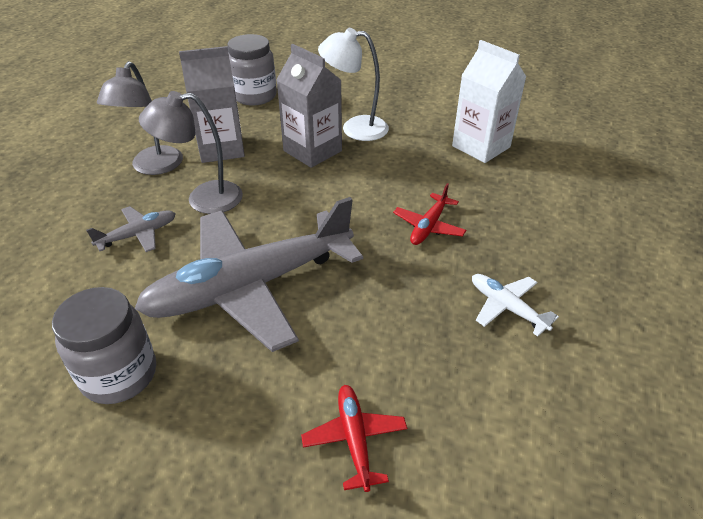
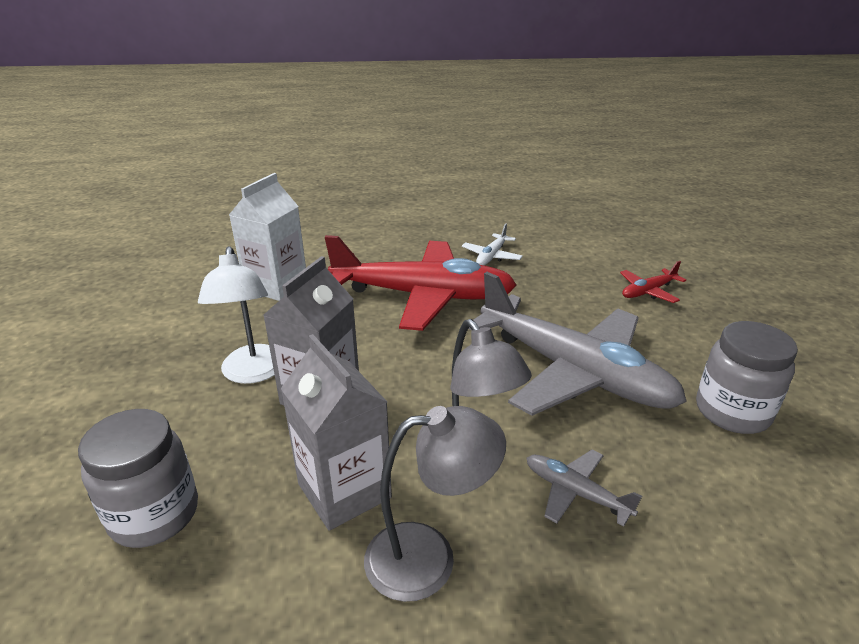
camera: 110 degrees left, 10 degrees down
red plane [393,183,466,245] -> red plane [325,235,517,331], size x2.42

